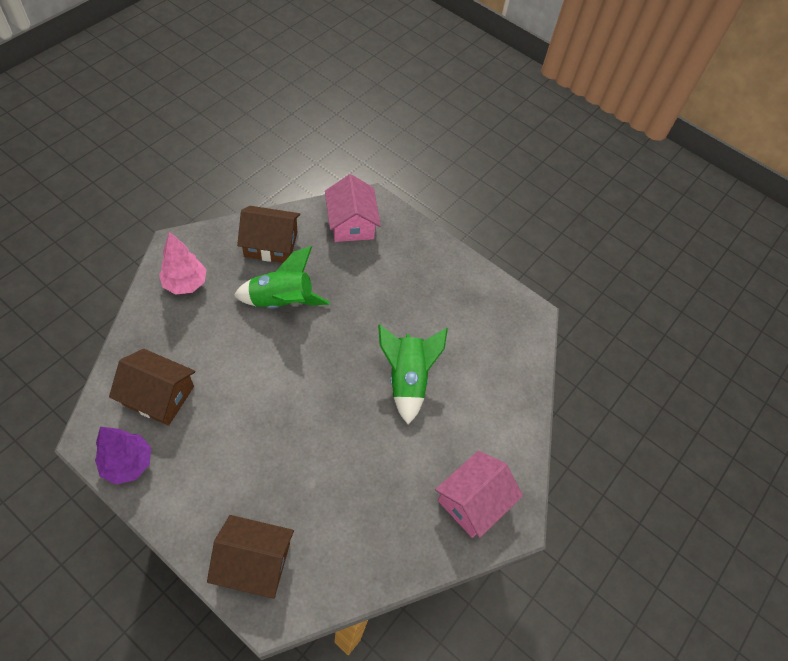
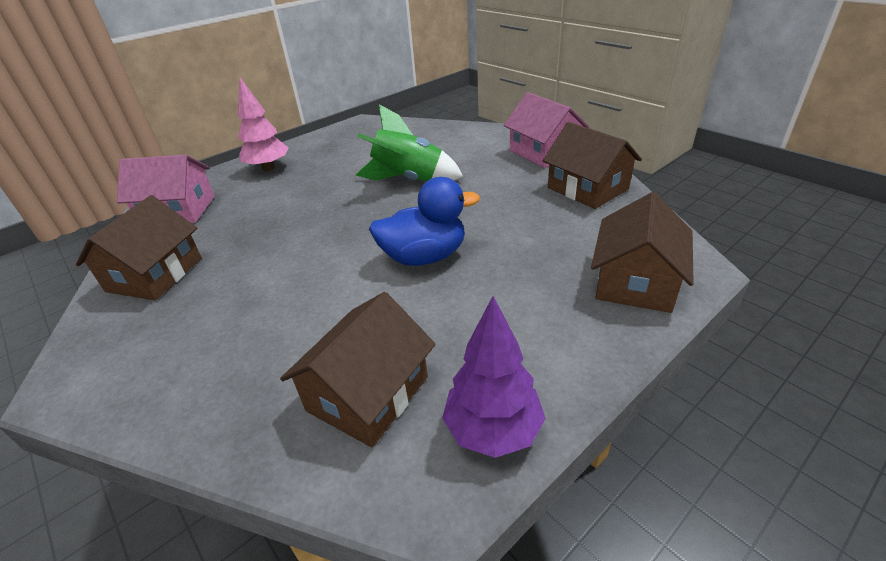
camera: 70 degrees left, 20 degrees down
pink tree [159,232,207,295] -> pink tree moved to [238,78,289,171]
green rocket [234,246,330,309] -> none
none -> blue duck [369,177,480,266]
none -> brown house [543,122,642,209]

